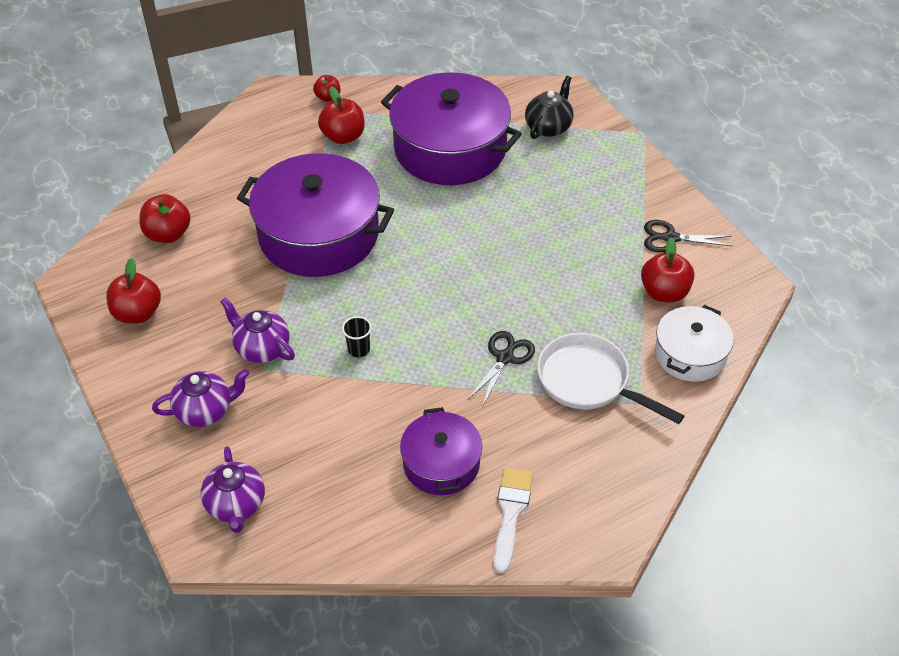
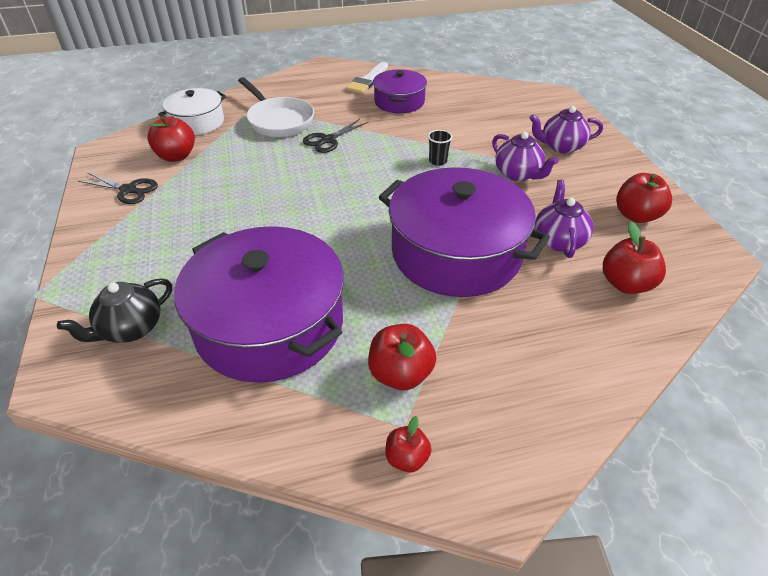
camera: 165 degrees left, 5 degrees down
purple teapot [201,446,265,533] -> purple teapot moved to [535,180,593,258]

